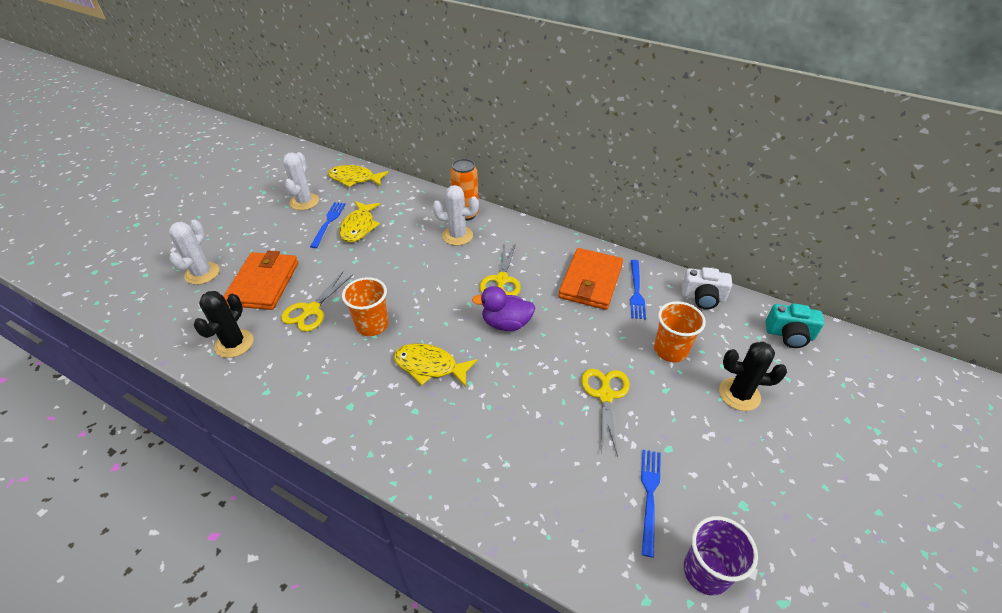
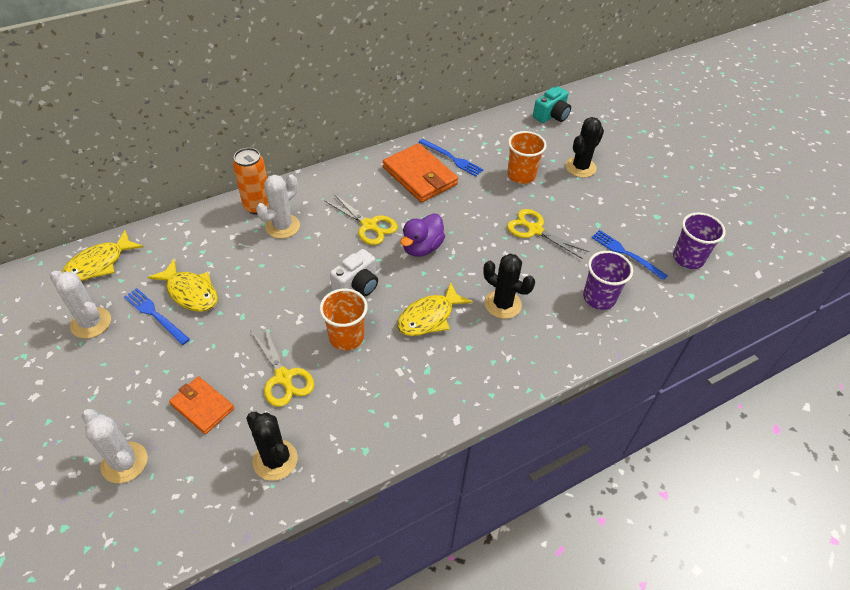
camera: 60 degrees left, 5 degrees up
orange wallet [223,251,298,310] -> orange wallet [169,376,234,434], size x0.62
white camera [682,267,732,309] -> white camera moved to [330,249,378,296]
none -> black cactus [483,254,535,319]
none -> purple cup [583,251,633,310]

